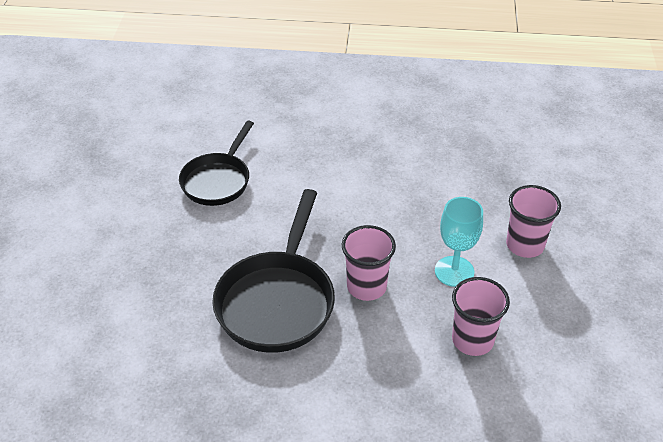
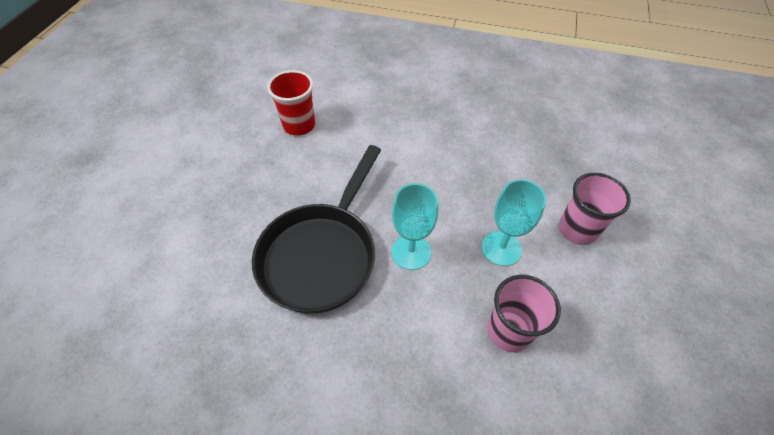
camera: 10 degrees right, 10 degrees up
black pan [179,121,254,206] -> red cup [267,70,315,136]
pink cup [342,225,396,301] -> turquoise goblet [391,183,438,270]

